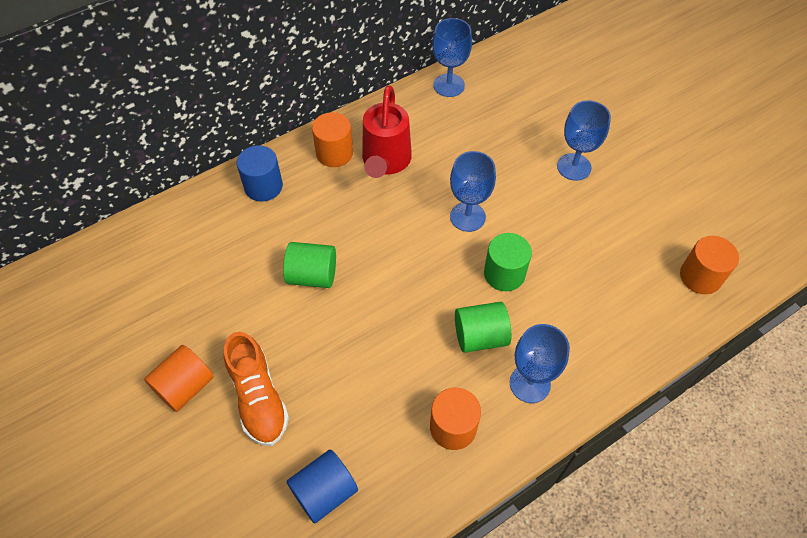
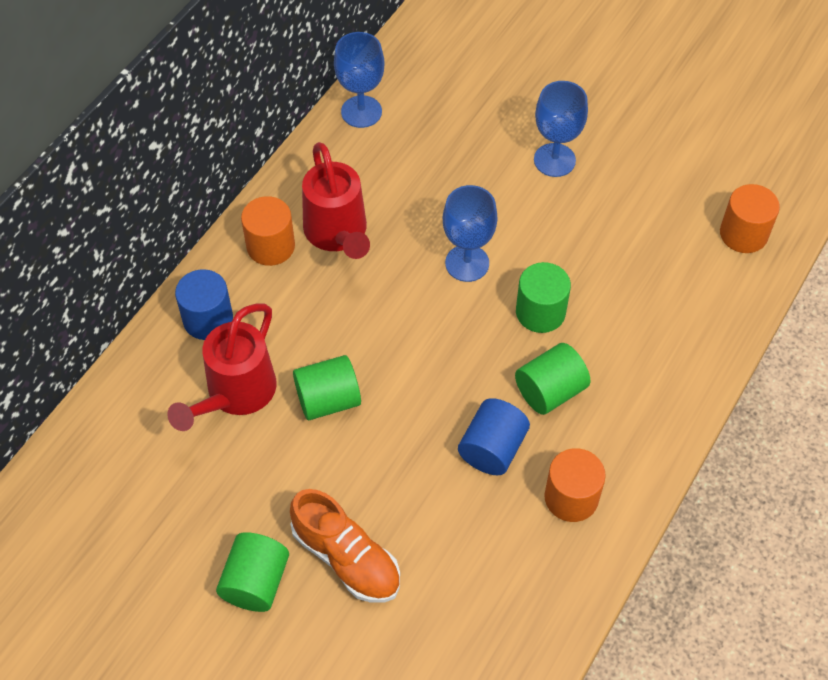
camera: 25 degrees left, 0 degrees up
orange cylinder [144,345,214,412] -> green cylinder [216,532,289,612]
blue cylinder [286,450,358,524] -> blue cylinder moved to [458,398,530,475]
blue goblet [510,324,570,403] -> none
none -> red watering can [167,303,277,431]

